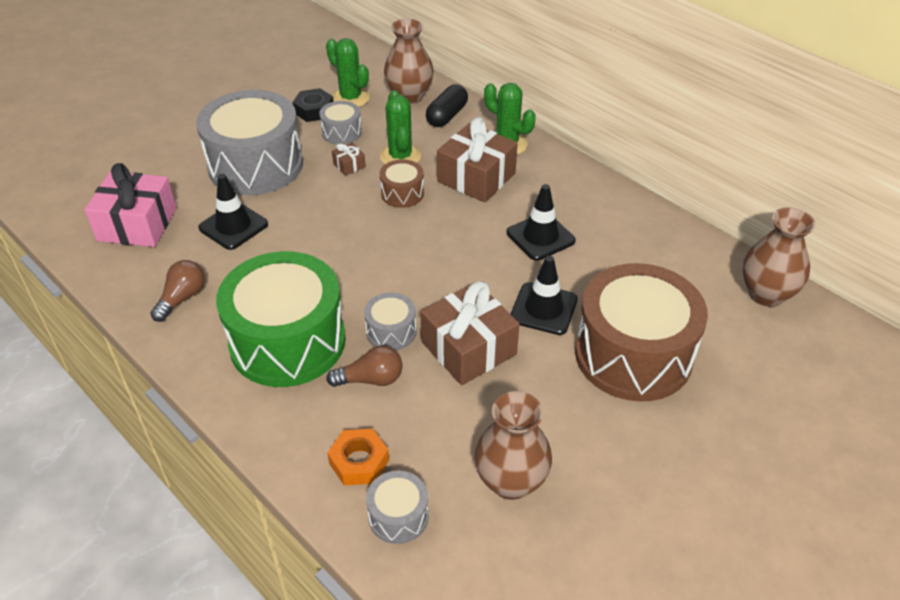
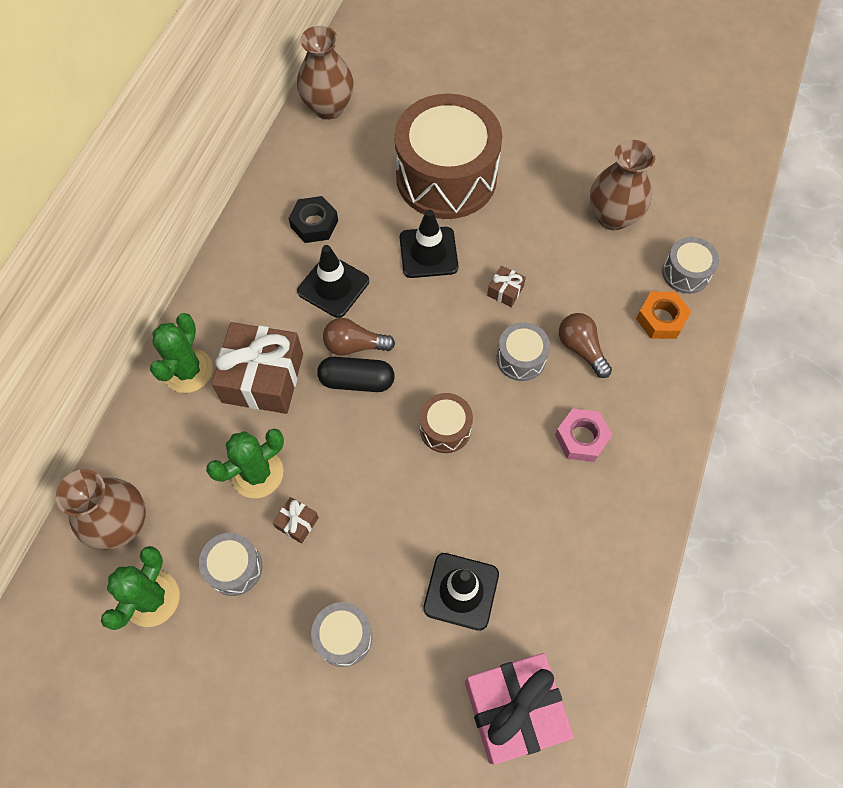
camera: 115 degrees left, 20 degrees up
brown light bulb [150,260,205,322] -> brown light bulb moved to [323,318,395,356]
grey drum [196,90,303,195] -> grey drum [311,602,372,667], size x0.44
green drum [216,251,346,387] -> pink nut [555,409,612,462]
black nut [292,88,334,122] -> black nut moved to [289,196,338,243]
brown drum [380,159,424,208] -> brown drum moved to [420,393,473,453]
brown gift [420,282,519,385] -> brown gift [487,266,526,307], size x0.43
black capsule [426,84,468,127] -> black capsule moved to [317,357,395,392]

